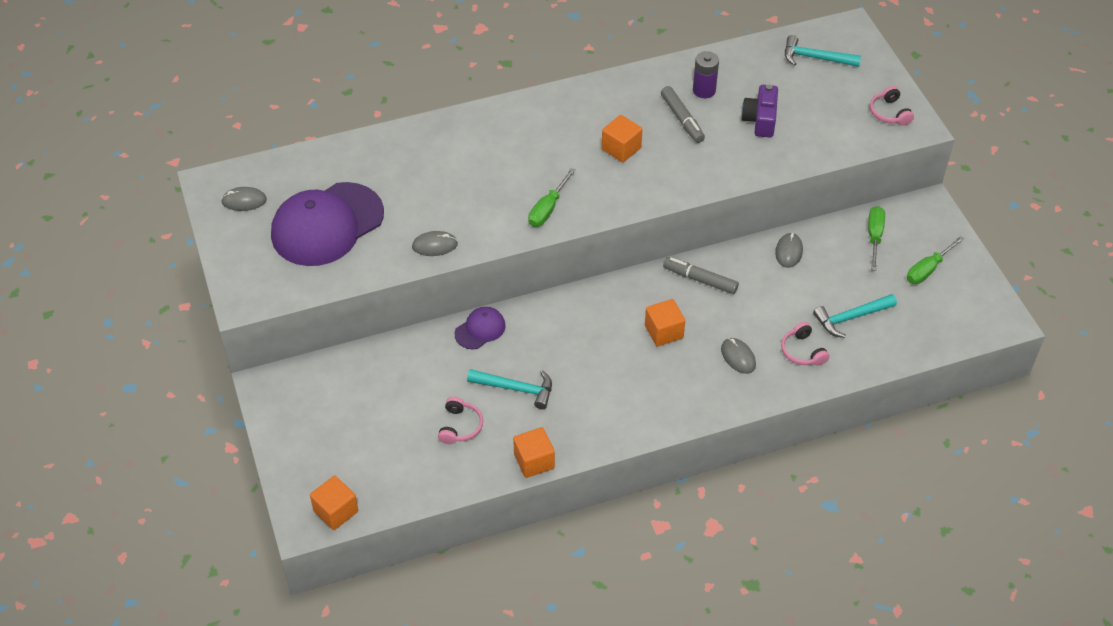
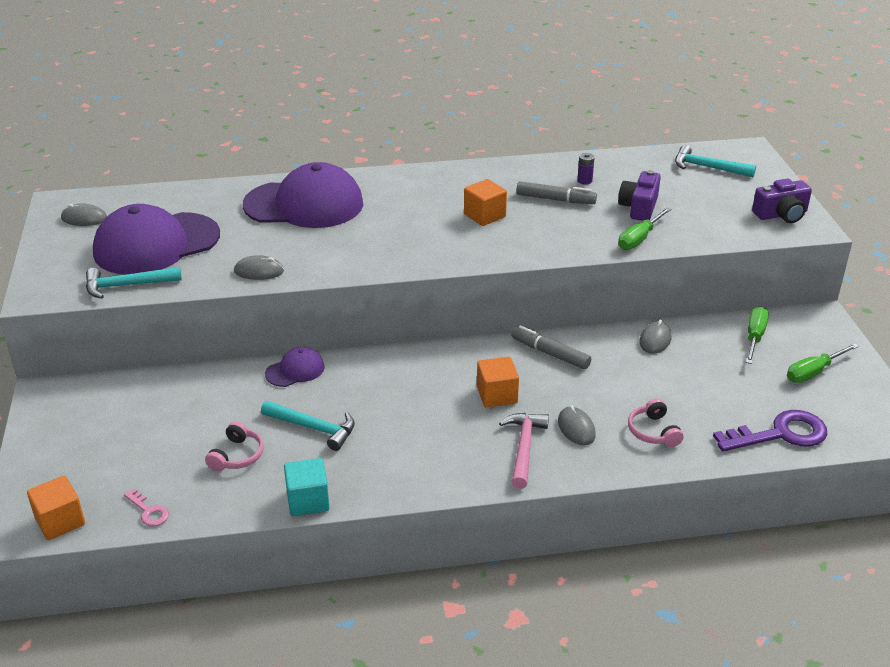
camera: 10 degrees right, 15 degrees down
orange cube [513,427,555,478] -> turquoise cube [284,458,330,516]
green screwdriver [528,168,576,227] -> green screwdriver moved to [618,207,671,250]
grey marker [661,86,705,143] -> grey marker turned 60 degrees counterclockwise [516,181,597,204]
purple battery [693,51,719,98] -> purple battery [577,153,595,184], size x0.62
turquoise hammer [813,294,897,338] -> turquoise hammer moved to [86,267,182,299]
pink headphones [870,86,914,126] -> purple camera [752,178,812,223]
none -> pink key [124,489,169,526]
none -> purple cap [243,162,363,228]
none -> pink hammer [499,413,549,489]
none -> purple key [713,410,827,452]

